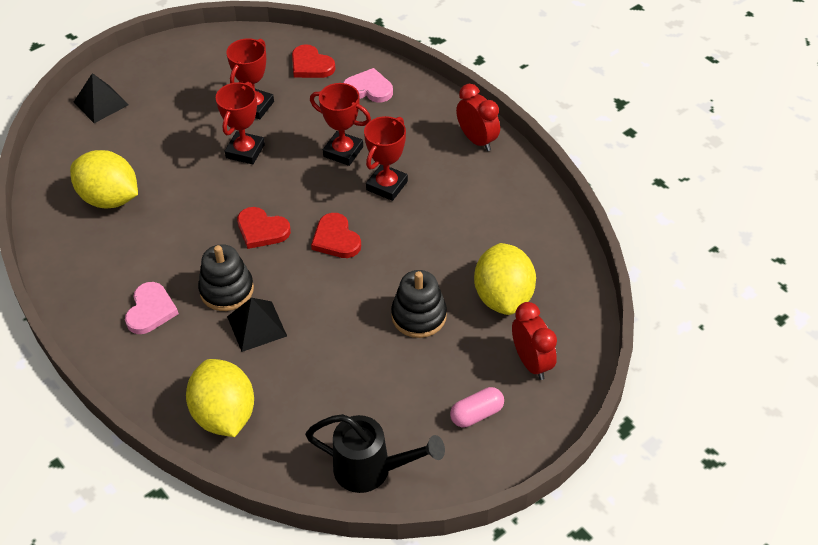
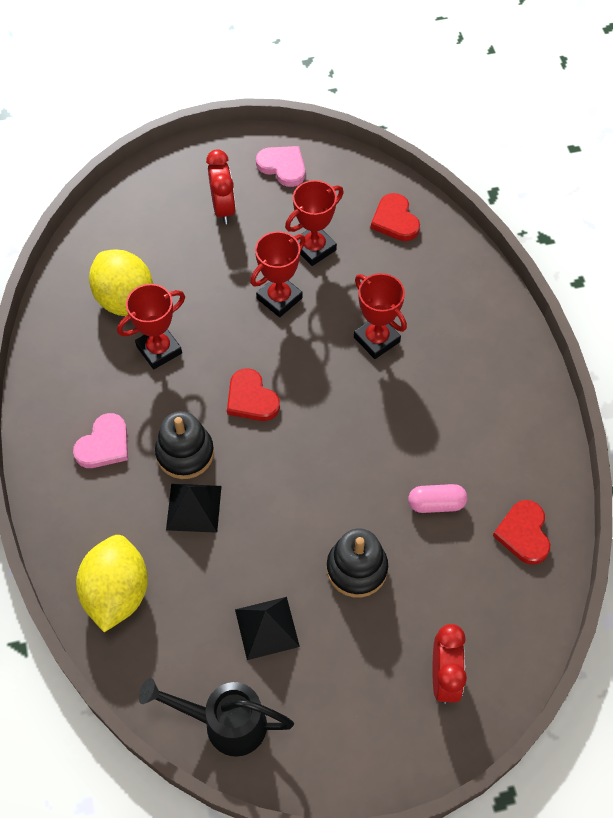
camera: 25 degrees right, 10 degrees up
black pyramid [73,73,129,123] -> black pyramid moved to [235,597,300,660]
black watering can [305,414,445,493] -> black watering can turned 150 degrees clockwise [139,678,294,757]
red heart [311,213,361,258] -> red heart moved to [493,500,550,565]
pink heart [343,68,393,102] -> pink heart moved to [256,146,305,187]
red trophy [364,116,408,201] -> red trophy moved to [117,284,185,369]
pink capsule [450,387,504,427] -> pink capsule moved to [408,484,467,513]
red clock [456,84,500,151] -> red clock moved to [206,149,236,224]
yellow lemon [474,243,536,315] -> none

